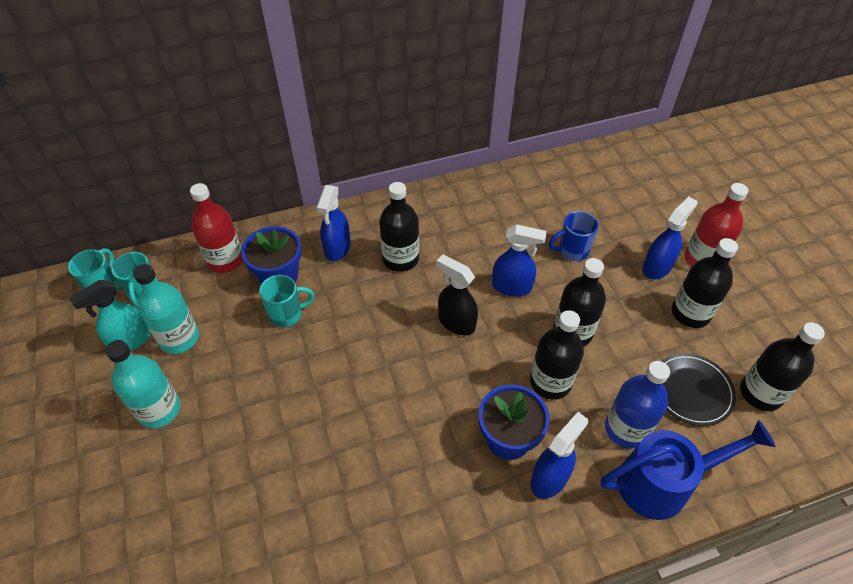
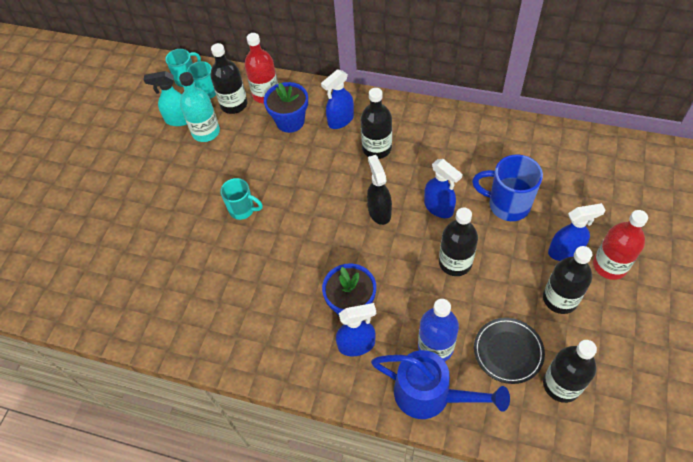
camera: 40 degrees right, 5 degrees up
turquoise bottle [106,340,181,428] -> none
turquoise mug [259,275,315,328] -> turquoise mug moved to [220,178,263,220]
black bottle [530,310,584,399] -> black bottle moved to [210,43,248,114]
blue mug [549,211,599,261] -> blue mug [472,154,543,221], size x1.54

